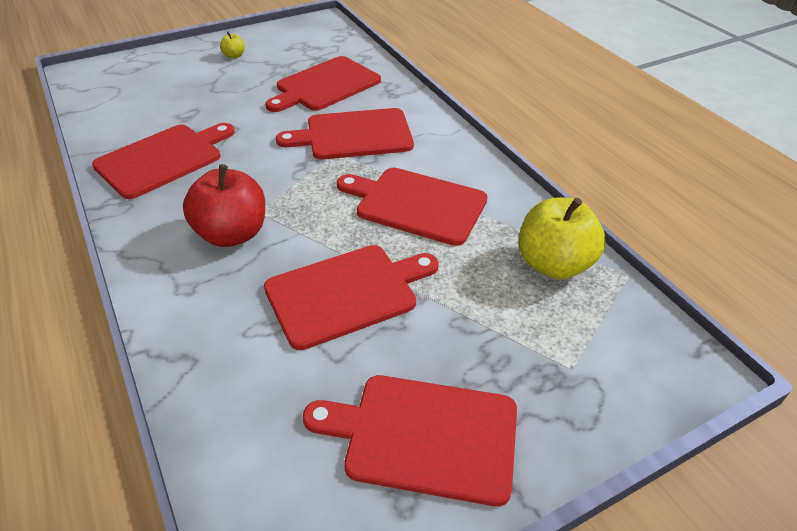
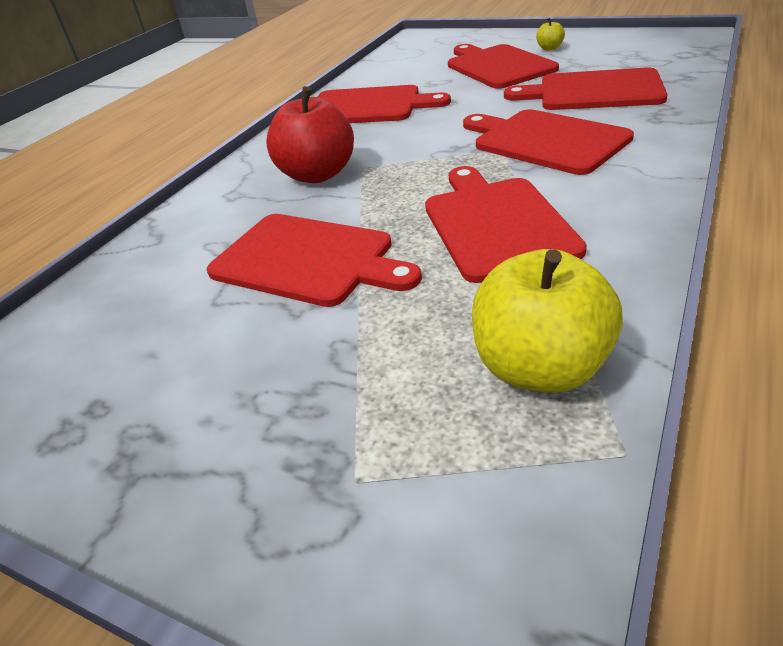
camera: 60 degrees right, 5 degrees down
red cutting board [303,375,517,506] -> red cutting board moved to [448,44,559,89]

